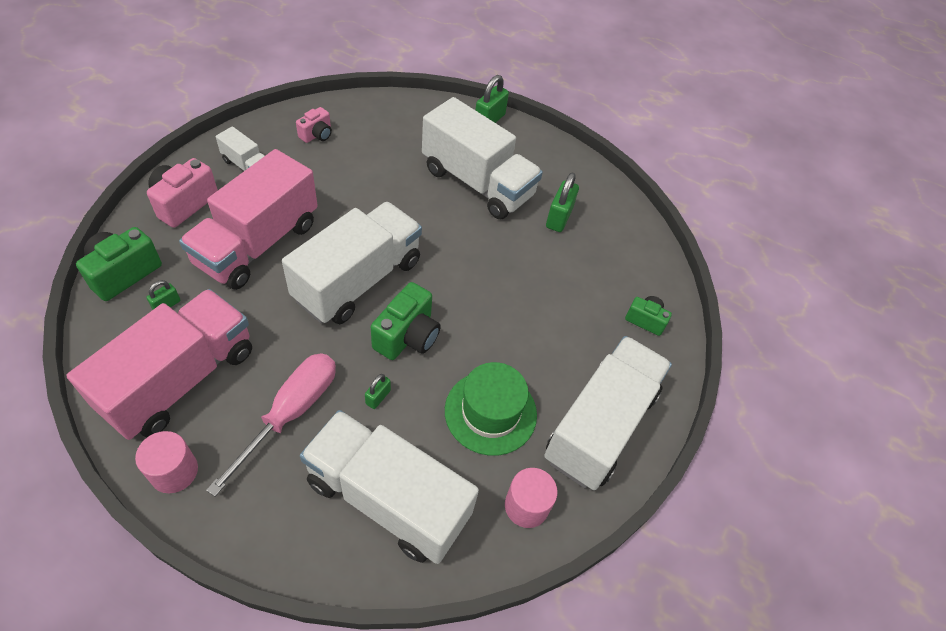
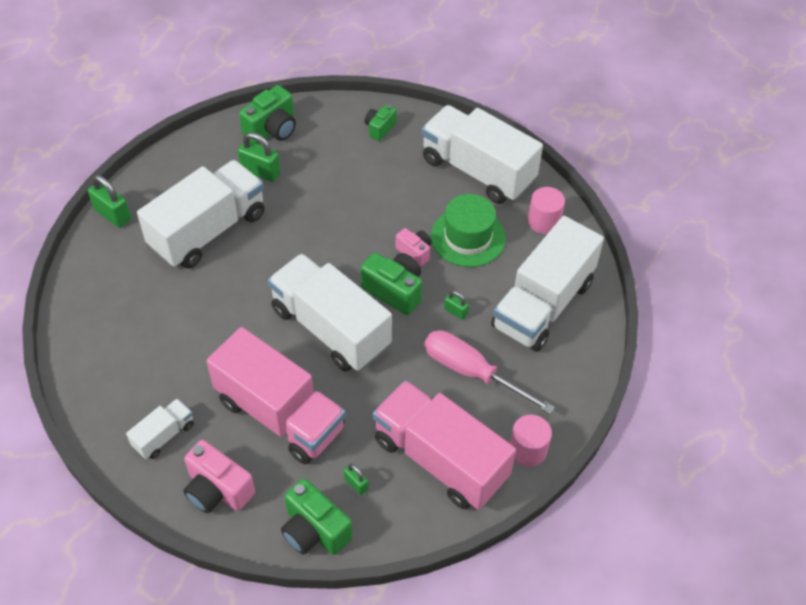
camera: 80 degrees left, 0 degrees up
pink camera [296,107,332,143] -> pink camera moved to [396,228,431,267]
none -> green camera [239,85,296,144]

